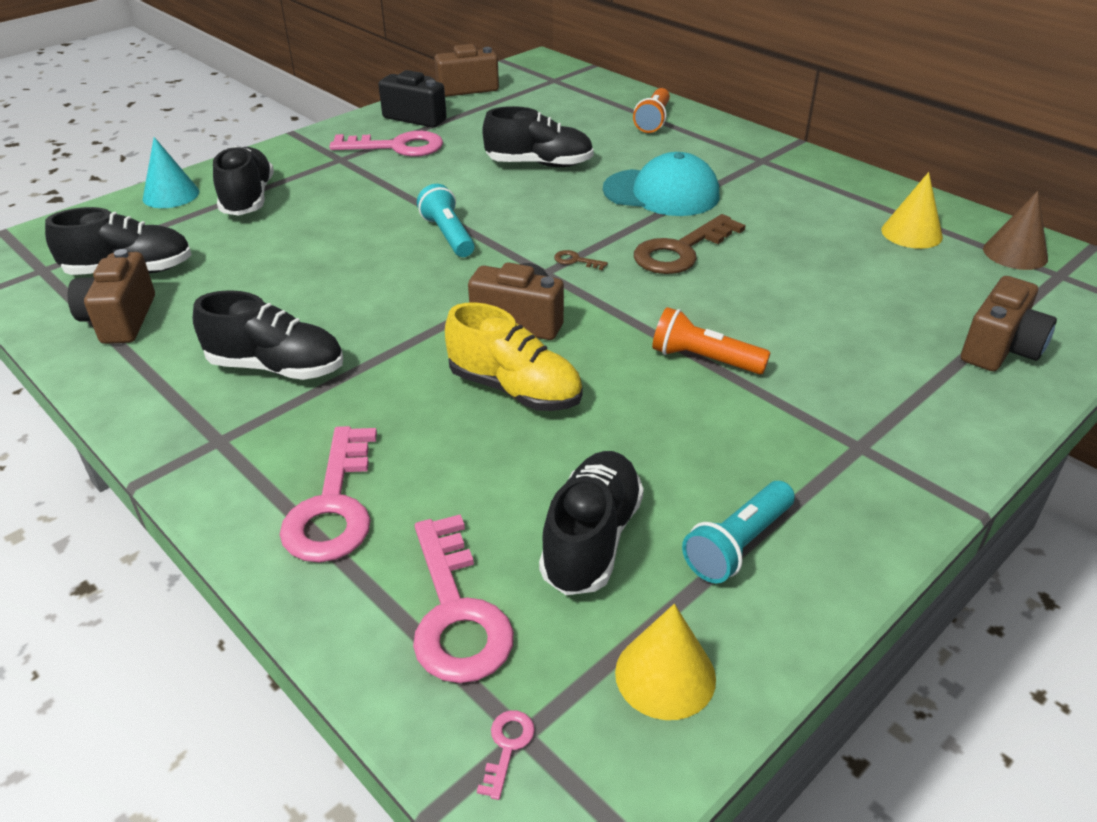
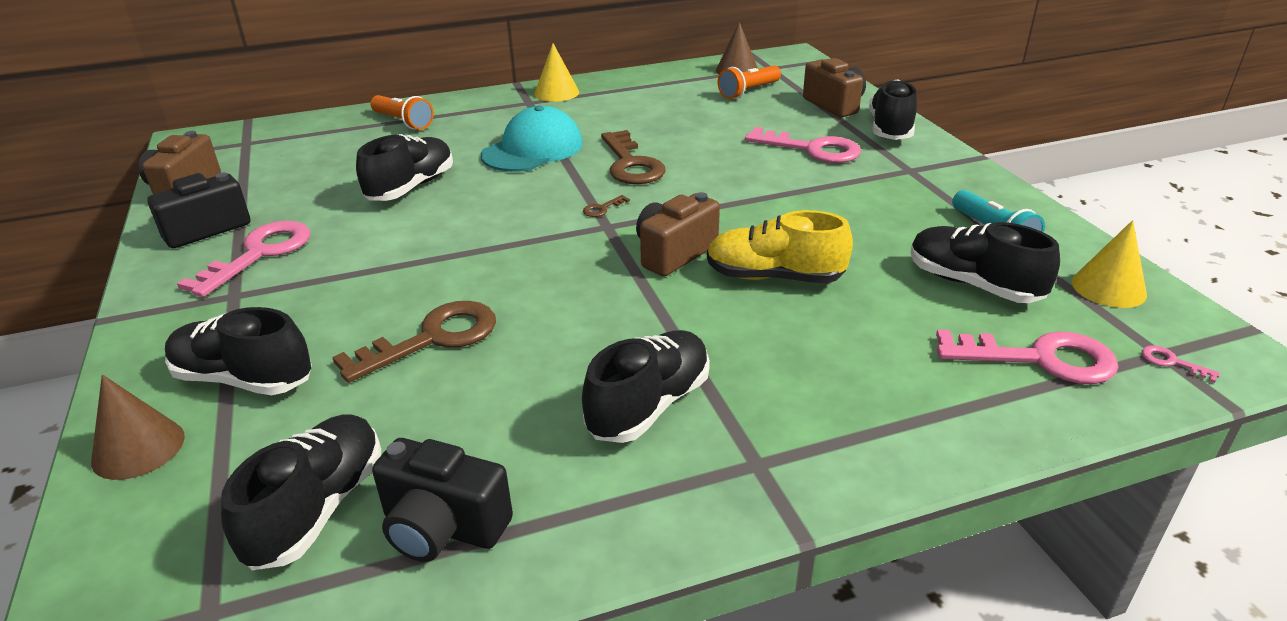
camera: 65 degrees left, 5 degrees down
brown camera [67,249,155,344] -> black camera [372,438,513,562]
turquoise cone [143,137,199,208] -> brown cone [91,374,185,480]
pink key [280,426,377,562] -> pink key moved to [745,127,861,163]
turquoise flashlight [417,184,475,257] -> none
yellow shoe [445,302,583,411] -> yellow shoe turned 135 degrees counterclockwise [707,210,853,283]
orange flashlight [652,307,771,374] -> orange flashlight moved to [718,66,781,99]
yellow cone [881,172,943,249] -> yellow cone moved to [534,43,579,102]
none -> brown key [332,301,496,383]
none -> black shoe [869,79,917,140]

